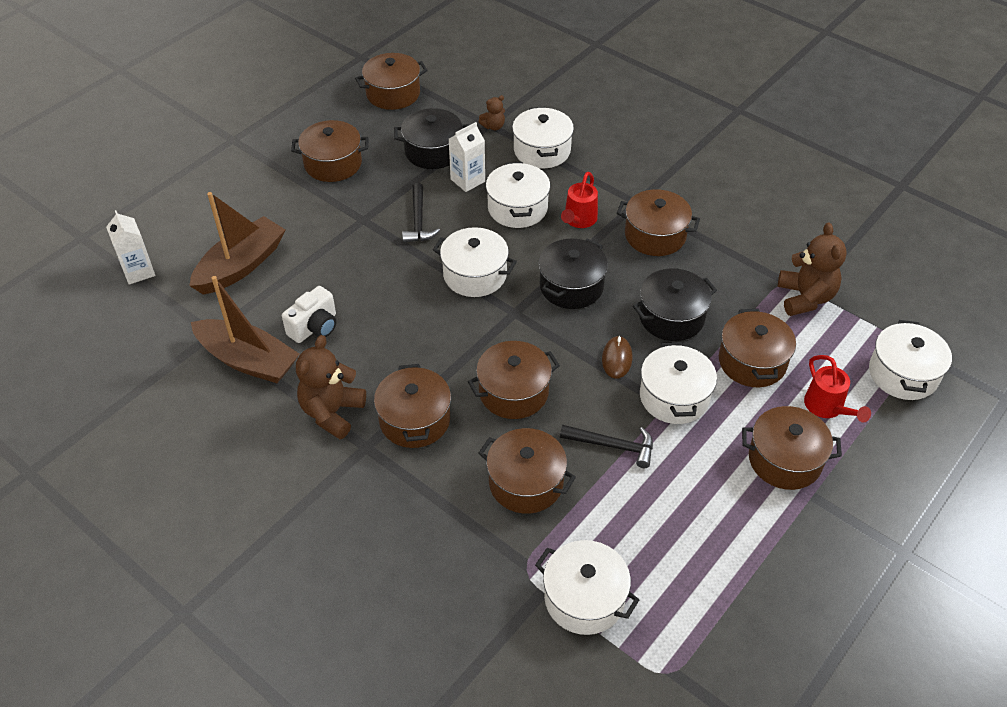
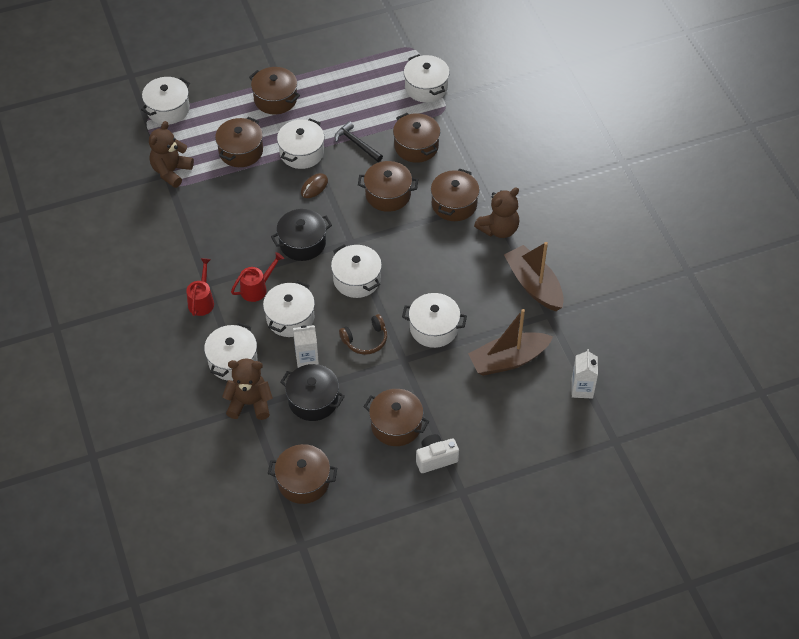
camera: 150 degrees left, 5 degrees up
white camera [282,286,336,343] -> white camera moved to [416,434,459,473]
black hammer [402,183,440,243] -> brown headphones [339,314,387,355]
brown teddy bear [479,95,505,130] -> brown teddy bear [222,358,273,420], size x1.96
brown pot [617,189,700,256] -> none
black pot [633,268,717,341] -> none
red watering can [804,355,871,423] -> red watering can moved to [186,258,214,316]
none -> white pot [402,293,467,348]

